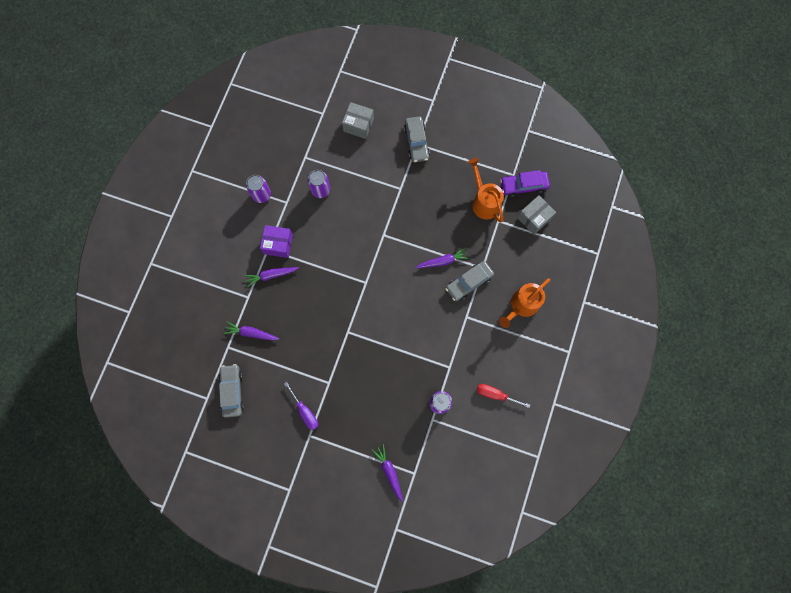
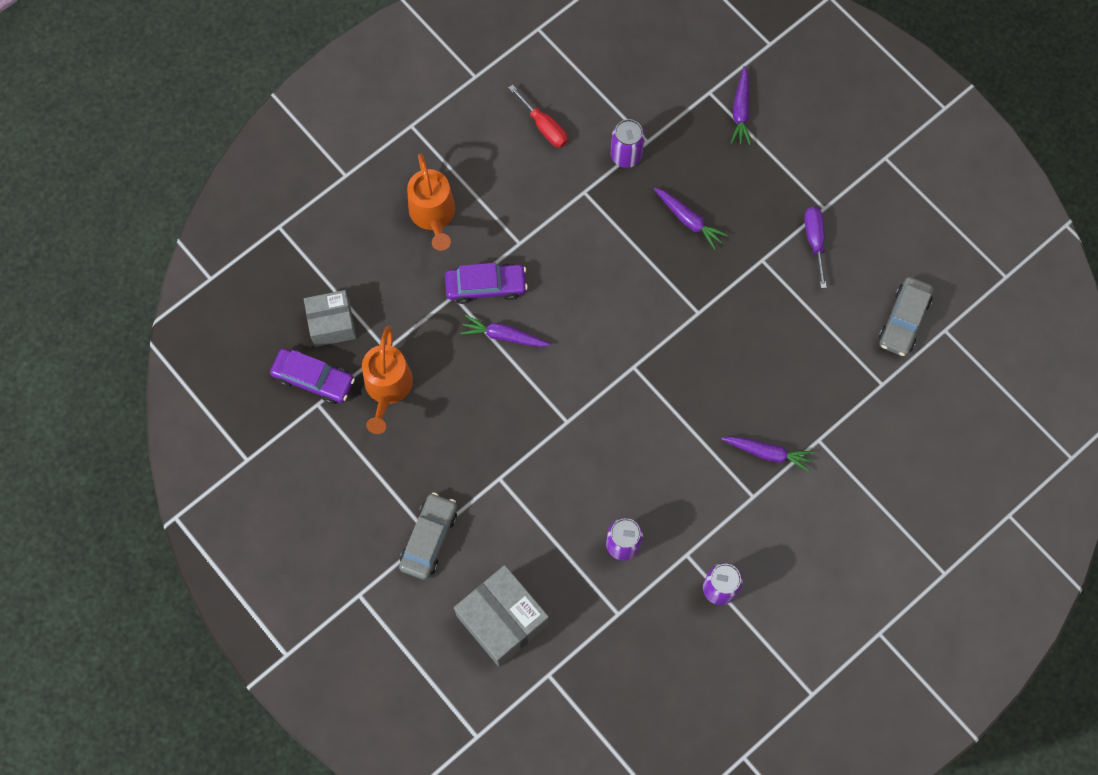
camera: 150 degrees left, 5 degrees down
purple carrot [223,322,279,341] -> purple carrot moved to [654,188,728,250]
purple box [260,225,293,258] -> none
grey box [342,102,374,139] -> grey box [454,565,549,667], size x1.51
grey car [446,261,494,301] -> purple car [445,263,528,304]
orange watering can [499,278,550,328] -> orange watering can turned 90 degrees clockwise [407,153,455,251]

